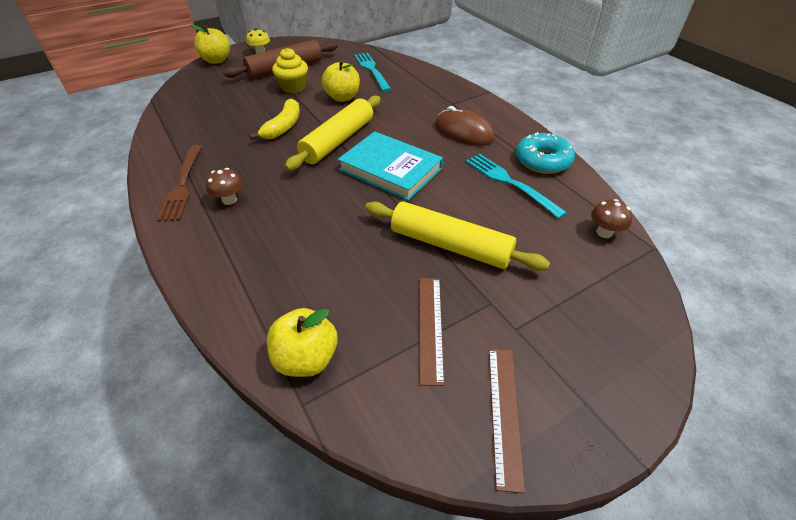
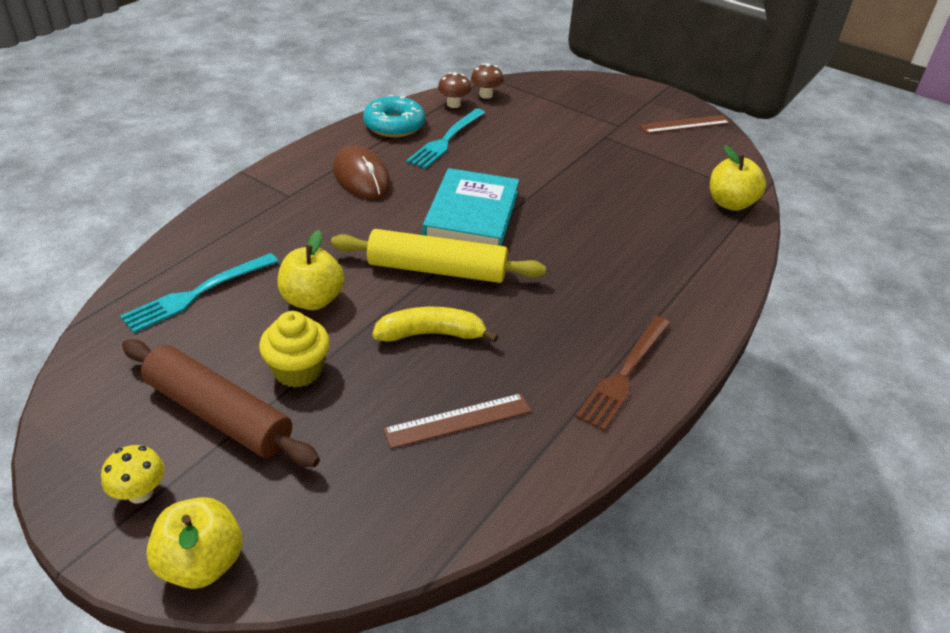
camera: 115 degrees left, 5 degrees down
brown fork [157,145,202,222] -> brown fork turned 150 degrees clockwise [575,316,670,431]
brown mushroom [206,168,243,205] -> brown mushroom moved to [438,72,471,108]
yellow rolling pin [365,202,550,271] -> none
brown ruler [419,278,444,386] -> brown ruler moved to [383,393,531,449]
brown mouse [435,106,495,146] -> brown mouse turned 45 degrees counterclockwise [333,145,391,199]

